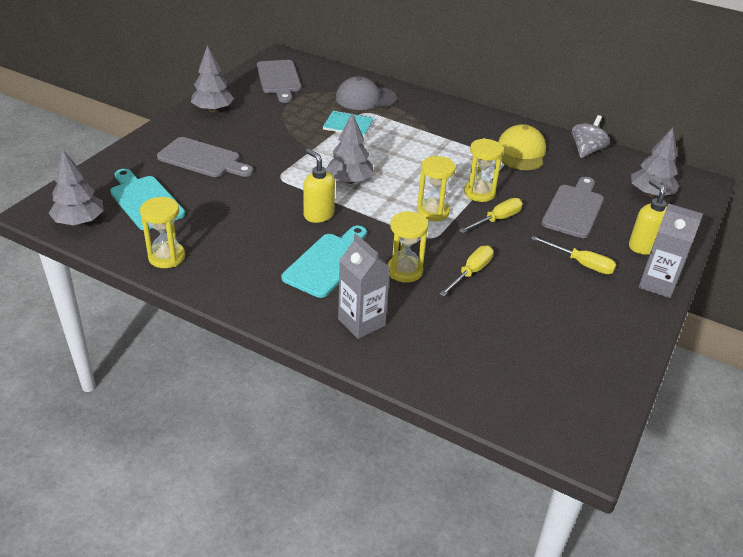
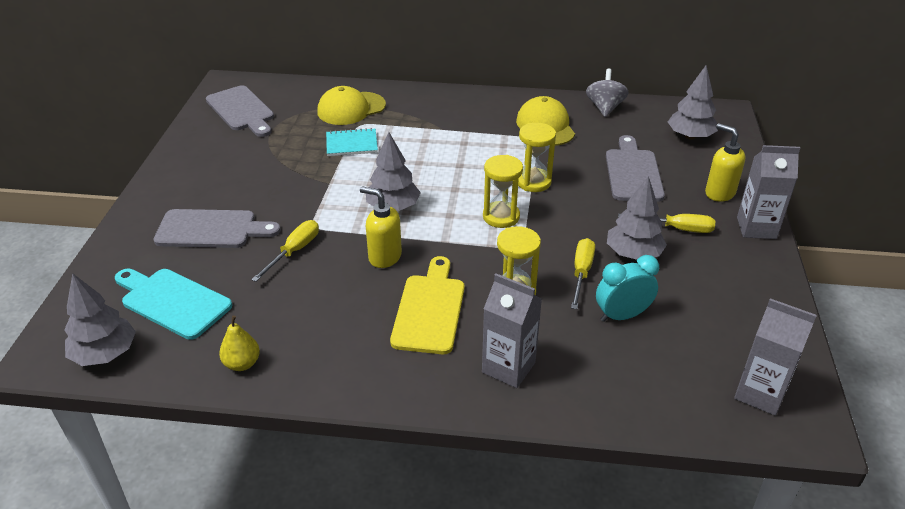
camera: 20 degrees left, 0 degrees up
yellow hourglass [140,197,185,268] -> yellow pear [219,315,260,371]
grey tree [191,45,234,112] -> grey tree moved to [607,176,667,260]
turquoise cutting board [282,226,367,298] -> yellow cutting board [390,256,465,354]
grey cap [336,76,397,110] -> yellow cap [317,86,386,125]
yellow screwdriver [459,198,523,233] -> yellow screwdriver moved to [251,220,319,282]
none -> turquoise clock [596,255,659,322]
none -> grey carton [734,298,817,416]

